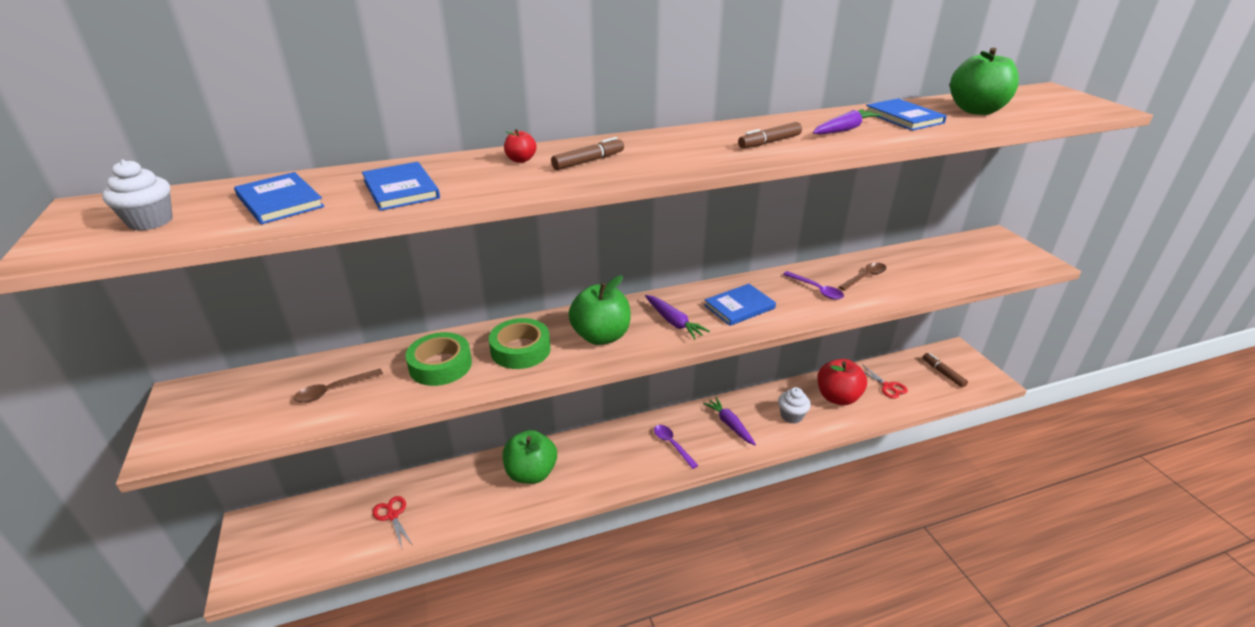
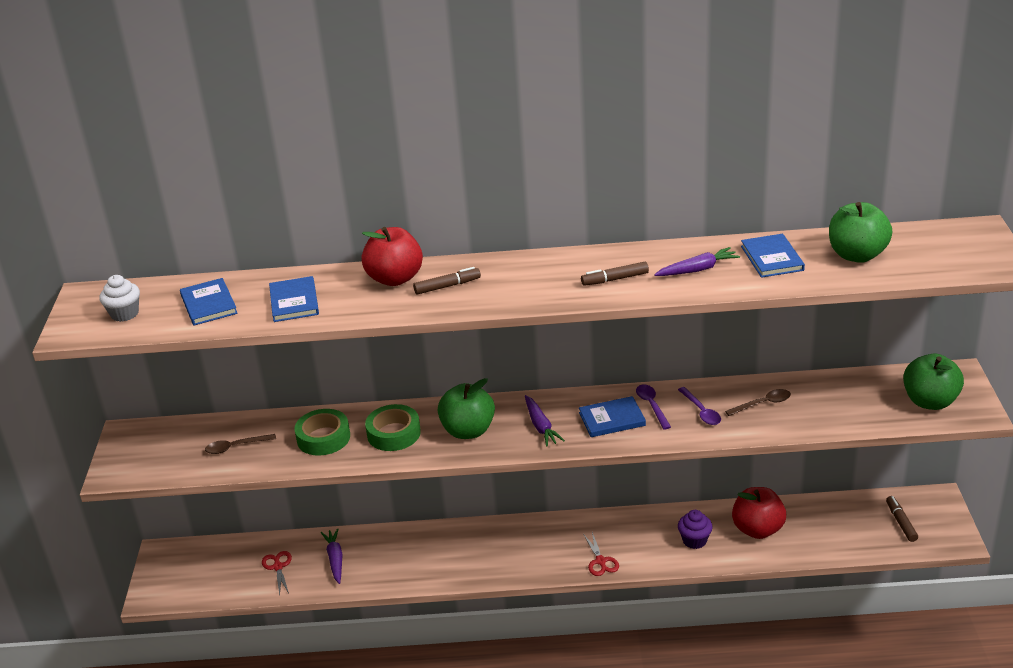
camera: 20 degrees right, 0 degrees up
green apple [503,430,557,484] -> green apple moved to [903,354,964,410]
red apple [504,129,537,163] -> red apple [361,227,423,286], size x2.25
purple spoon [654,425,698,469] -> purple spoon moved to [636,384,671,430]
purple carrot [703,397,756,445] -> purple carrot moved to [321,528,343,584]
white cupcake [778,387,811,424] -> purple cupcake [678,510,713,549]
red scissors [862,364,908,399] -> red scissors moved to [584,532,619,576]

